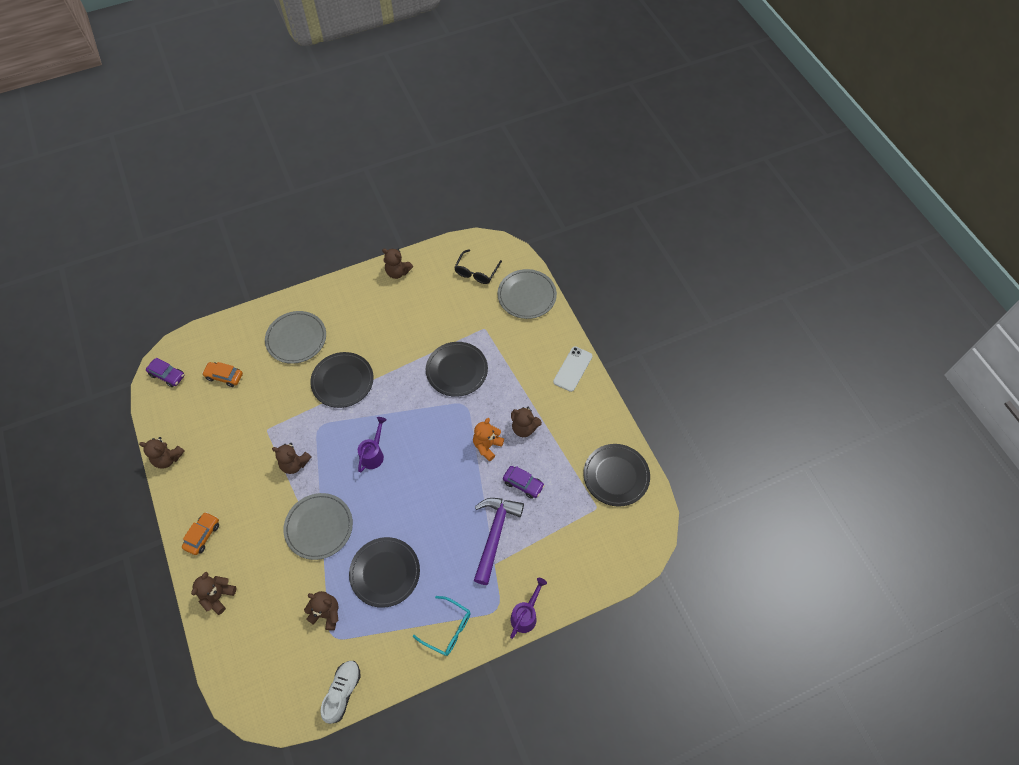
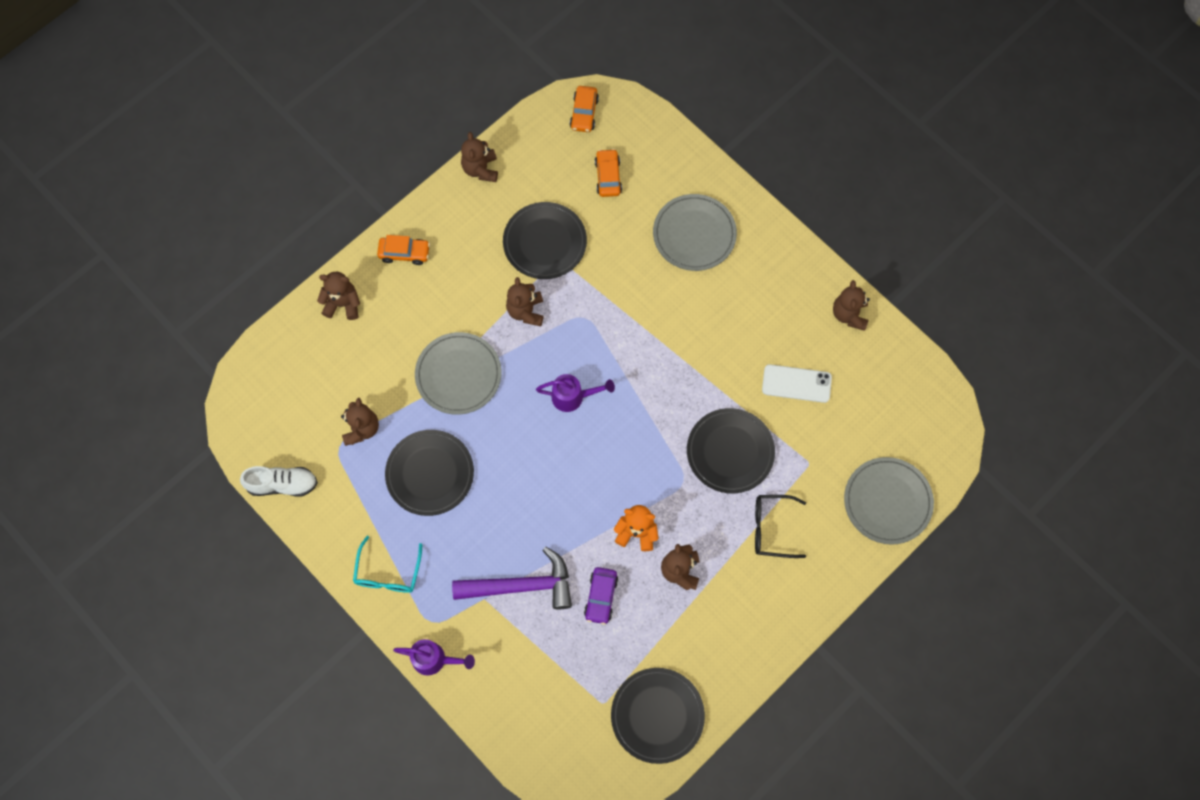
camera: 70 degrees right, 10 degrees up
purple car [146,358,184,387] -> orange car [570,86,599,132]
black plate [310,352,374,408] -> black plate moved to [503,202,587,279]
black glasses [454,250,502,284] -> black glasses moved to [755,495,806,558]
white phone [553,346,592,392] -> white phone moved to [762,364,832,403]

